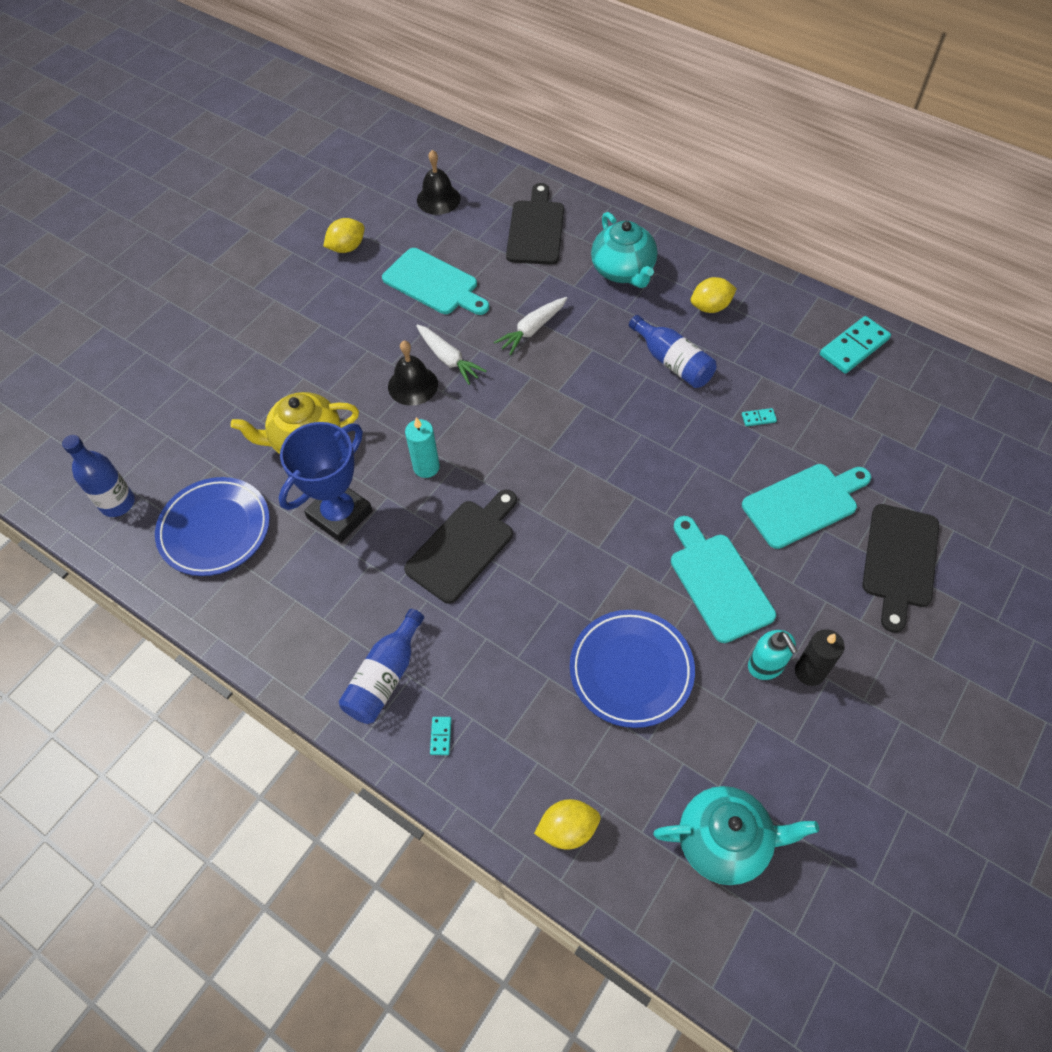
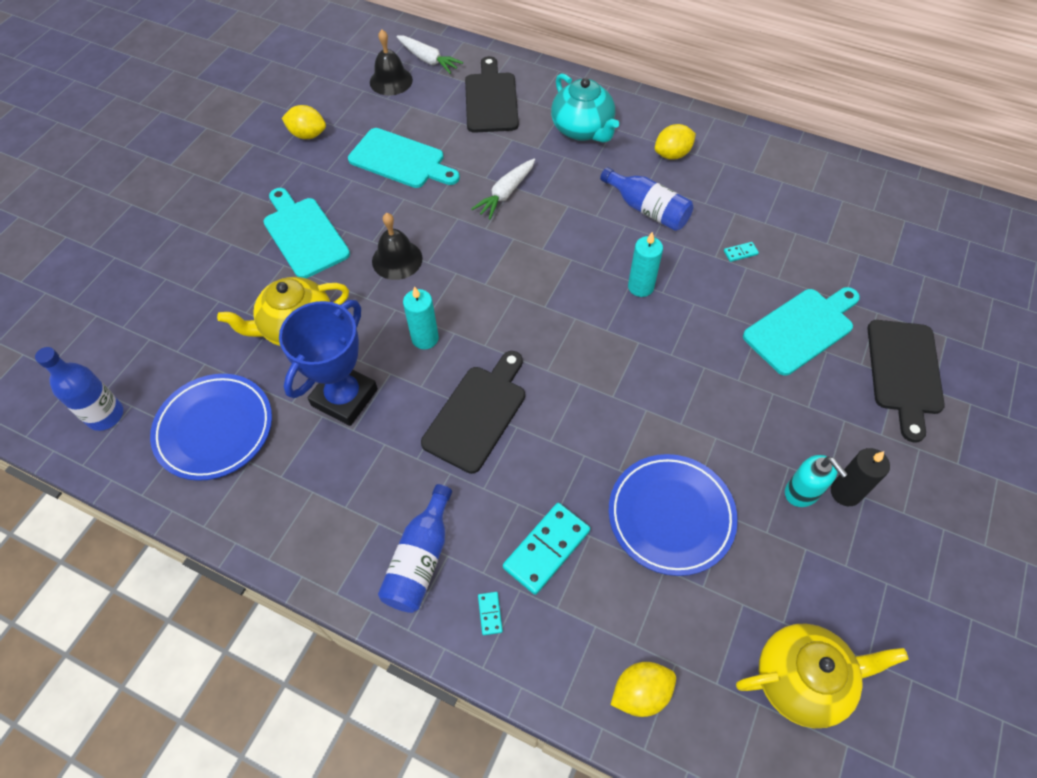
camera: 10 degrees left, 0 degrees up
yellow lemon [323,218,365,253] -> yellow lemon turned 60 degrees clockwise [282,105,326,139]
white carrot [416,325,487,385] -> white carrot moved to [396,36,463,74]
turquoise teapot [653,786,819,885] -> yellow teapot [736,623,909,728]
turquoise cutting board [671,516,776,643] -> turquoise cutting board moved to [263,188,350,278]
turquoise domino [820,316,891,374] -> turquoise domino moved to [503,503,590,595]
none -> turquoise candle [628,232,663,297]

